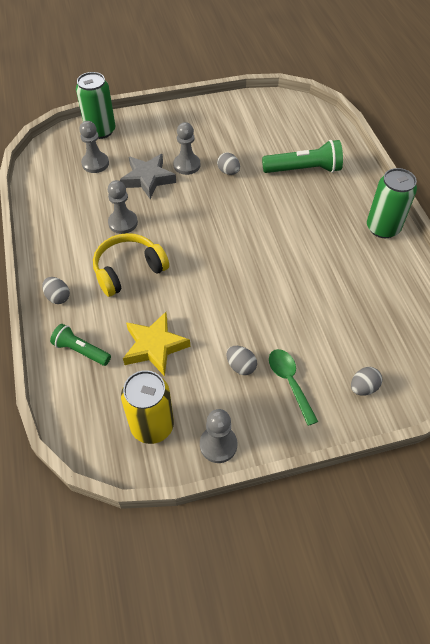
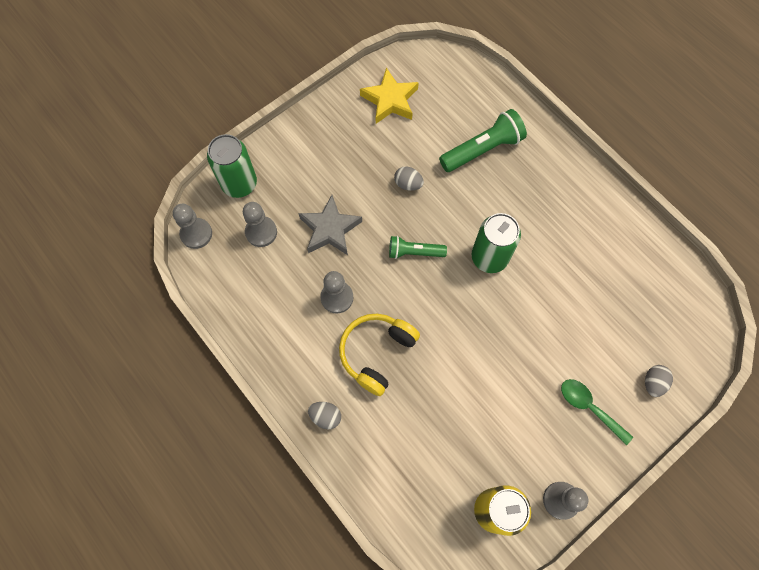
camera: 25 degrees left, 15 degrees up
green flashlight [50,324,111,366] -> green flashlight moved to [389,236,447,259]
yellow star [123,312,190,377] -> yellow star moved to [360,68,419,124]
grey pawn [173,122,200,175] -> grey pawn moved to [173,204,212,249]
grey egg [226,346,257,375] -> none
green can [367,168,417,238] -> green can moved to [471,213,521,273]

